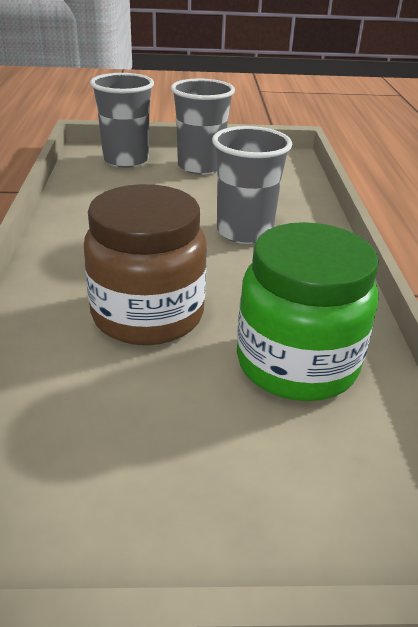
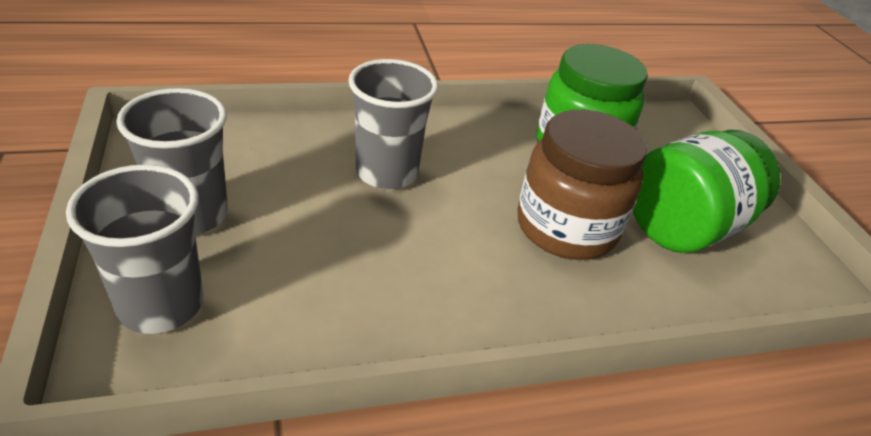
camera: 105 degrees left, 5 degrees up
none -> green jar [633,130,780,253]

